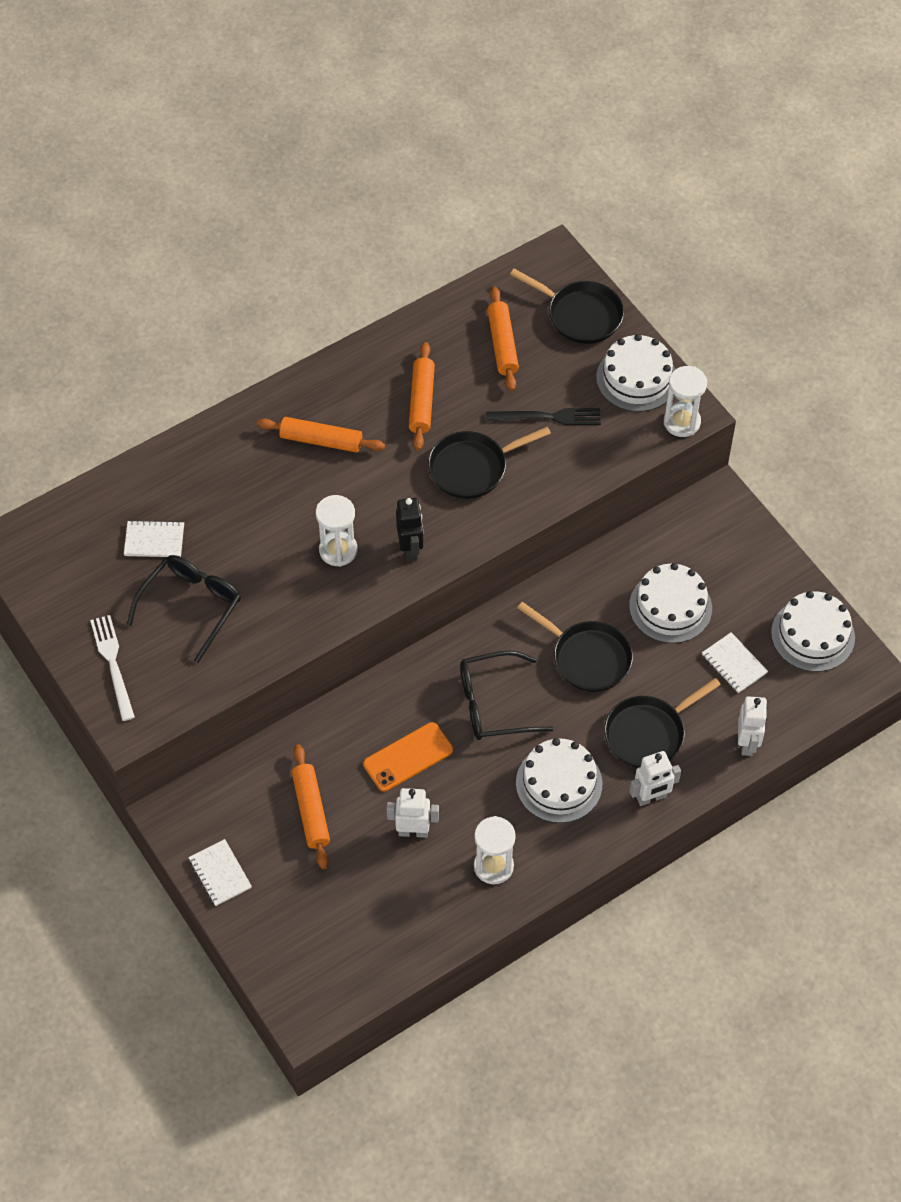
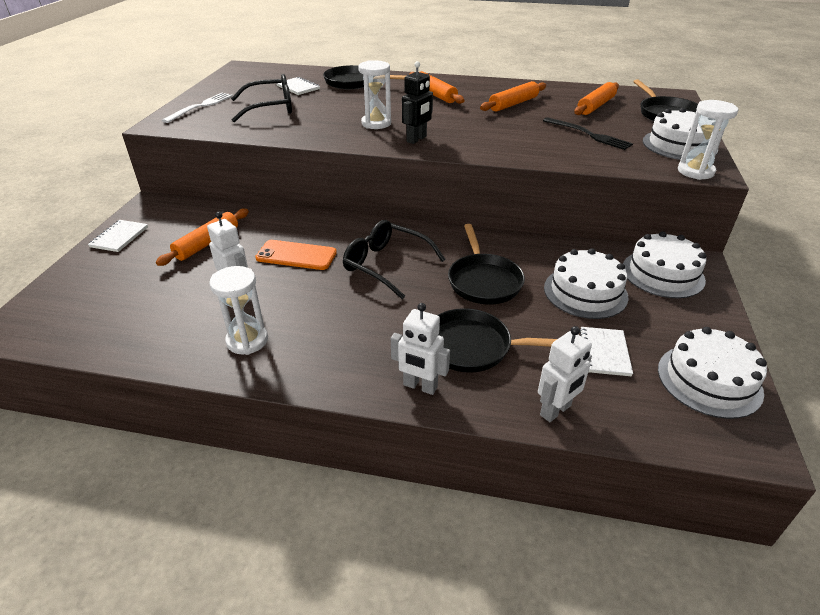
camera: 45 degrees right, 20 degrees down
black pan [428,427,551,499] -> black pan moved to [323,65,407,89]
white cake [516,738,602,823] -> white cake moved to [623,231,707,298]

